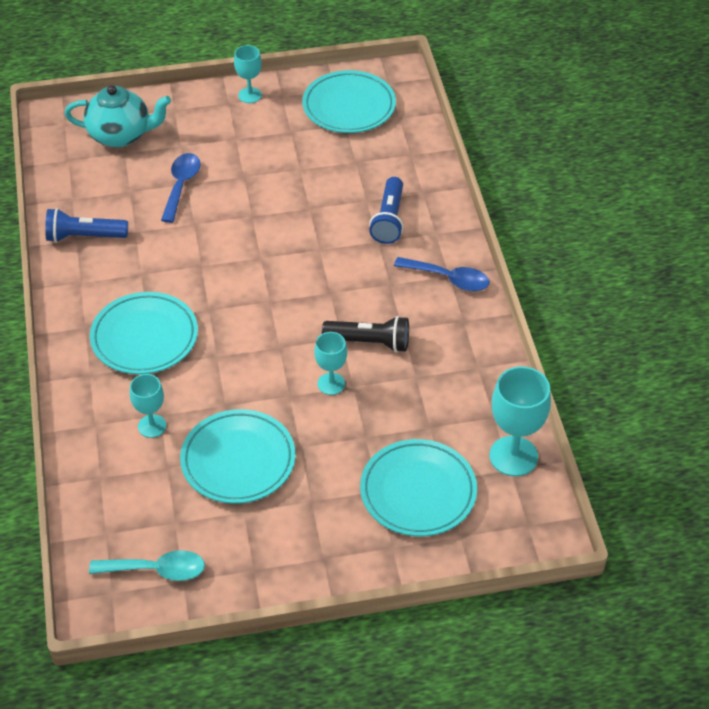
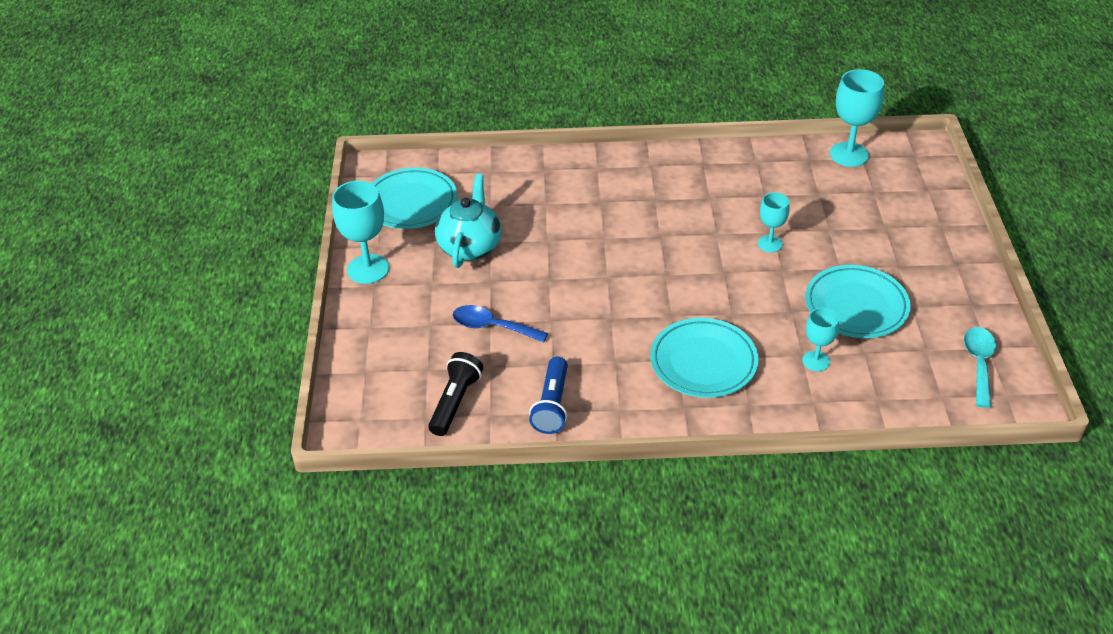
camera: 80 degrees left, 5 degrees down
turquoise teapot [65,85,171,147] -> turquoise teapot moved to [435,174,502,268]
turquoise goblet [234,45,262,103] -> turquoise goblet [332,181,389,284], size x1.68
black flashlight [322,316,409,352] -> black flashlight moved to [428,352,483,436]
turquoise plate [360,439,477,537] -> none
blue flashlight [369,177,403,244] -> none
blue spoon [394,257,490,291] -> none

